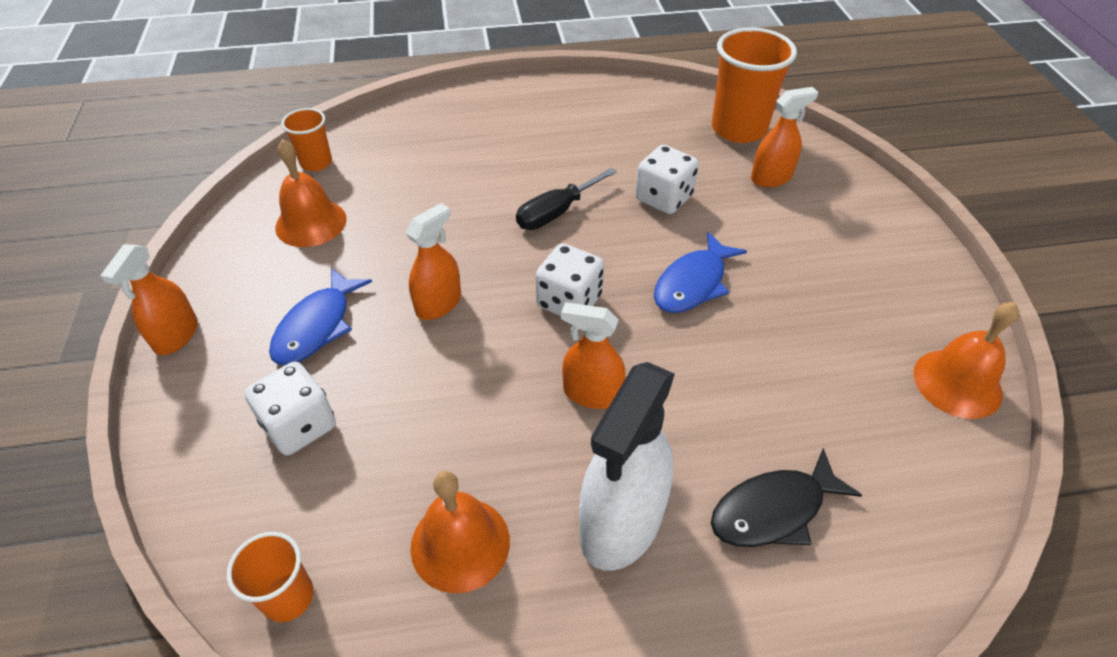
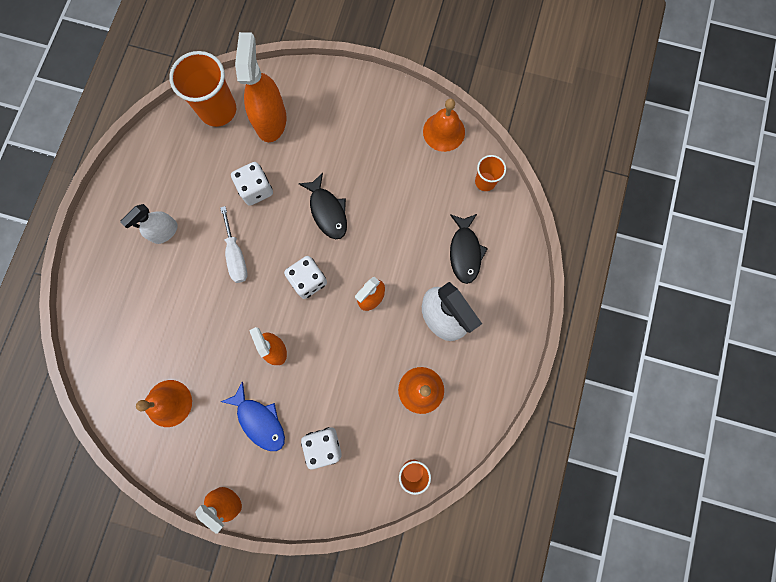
camera: 65 degrees left, 30 degrees up
orange cup [281,108,332,171] -> orange cup moved to [475,155,506,191]
black screwdriver [516,168,617,230] -> white screwdriver [220,206,248,283]
blue fish [654,232,747,313] -> black fish [299,172,347,239]
orange spray bottle [751,87,818,187] -> orange spray bottle [235,32,286,142], size x1.67
none -> white spray bottle [120,204,178,244]

